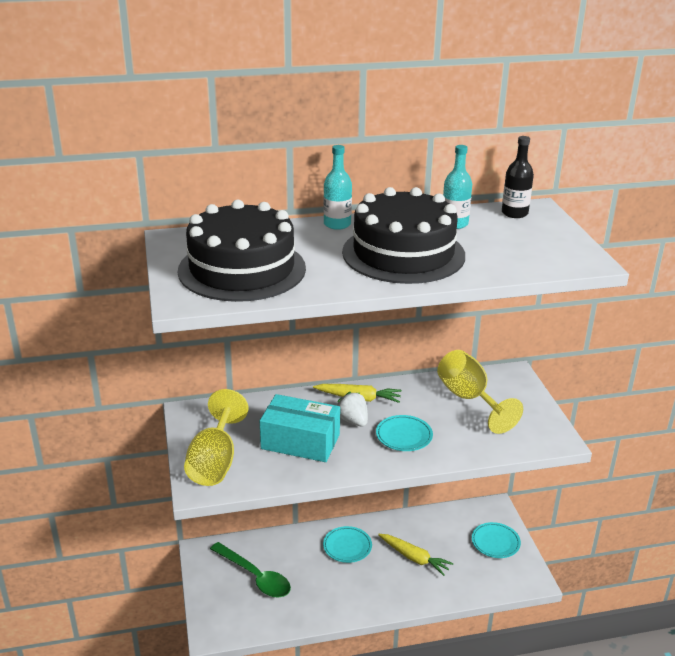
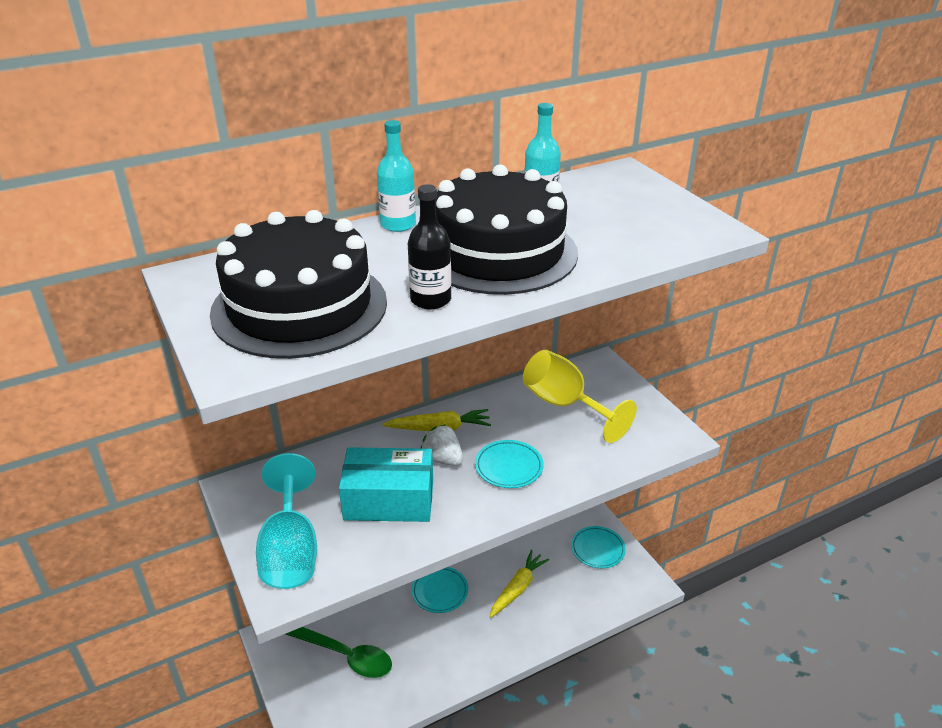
camera: 15 degrees left, 5 degrees up
yellow goblet [184,389,249,486] -> turquoise goblet [256,453,317,589]
yellow carrot [378,534,453,576] -> yellow carrot turned 75 degrees counterclockwise [489,550,550,618]
black bottle [502,136,534,218] -> black bottle moved to [408,184,451,309]

